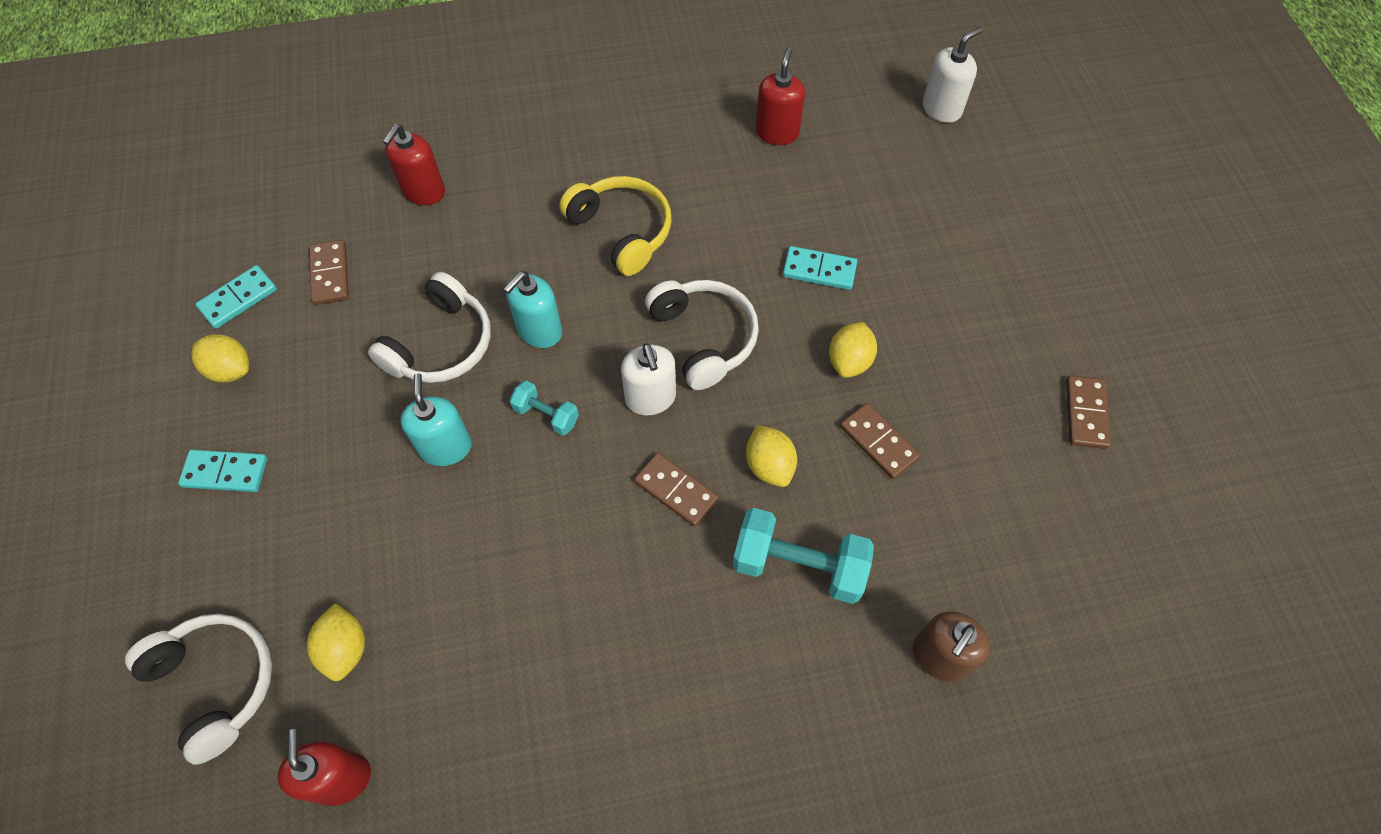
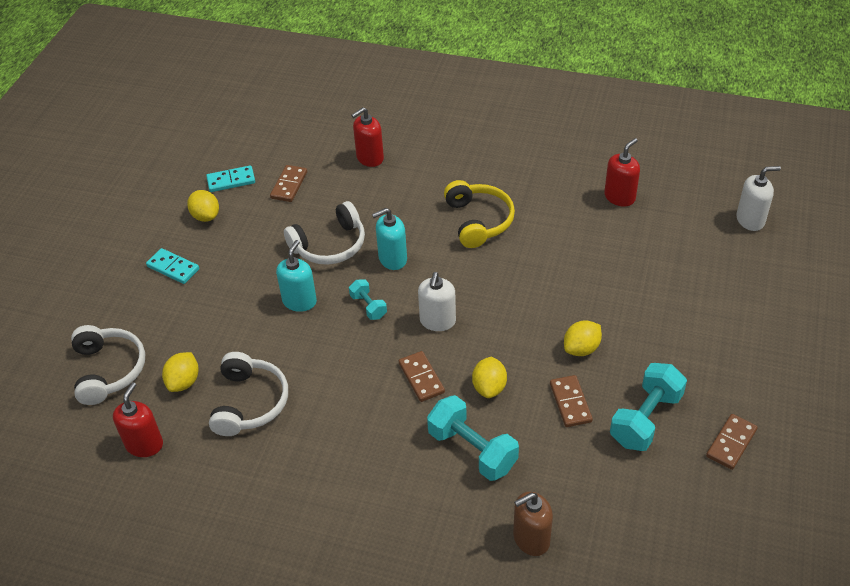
camera: 30 degrees right, 15 degrees down
white headphones [645,280,759,390] -> white headphones moved to [209,352,288,436]
turquoise domino [783,246,857,290] -> none
none -> turquoise dumbbell [610,363,687,451]

